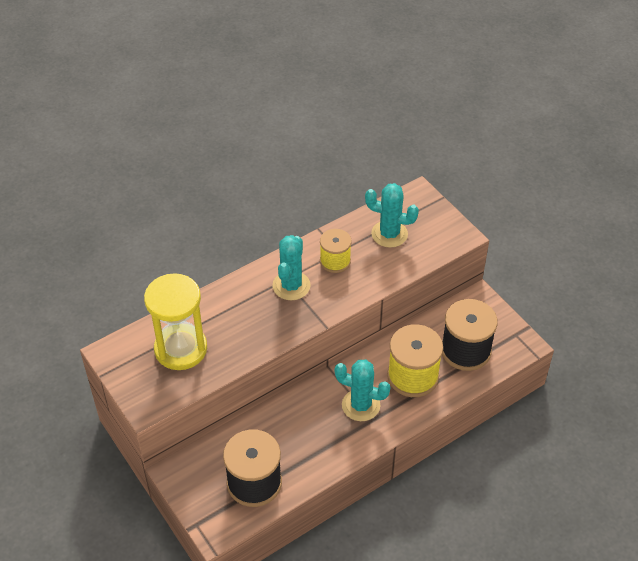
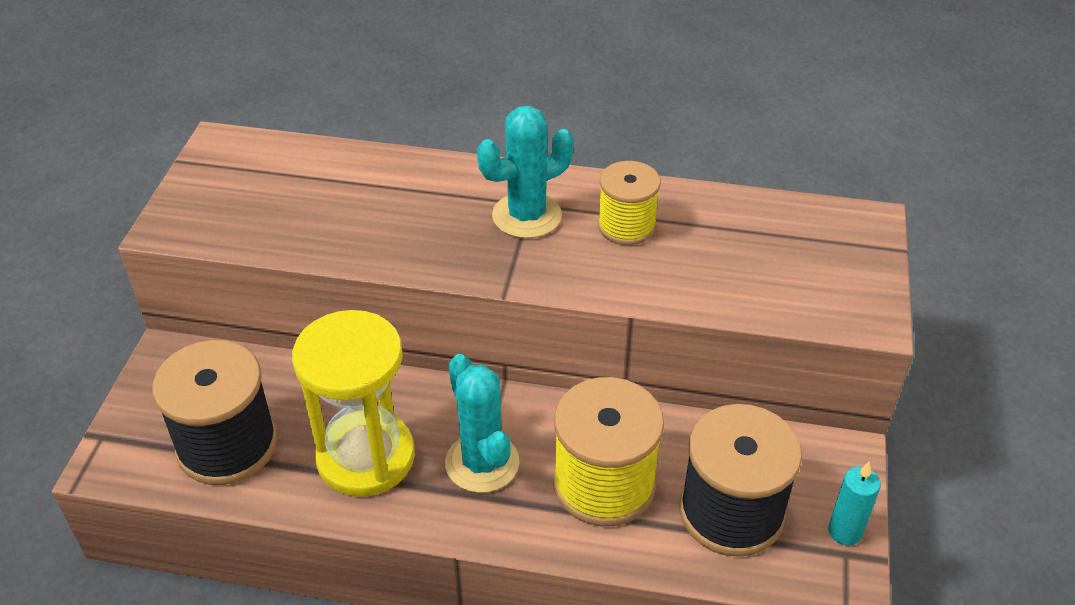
camera: 45 degrees right, 5 degrees down
yellow hourglass [144,273,207,370] -> yellow hourglass moved to [292,310,415,497]
turquoise cactus [365,183,419,248] -> none
none -> turquoise candle [828,461,881,545]

